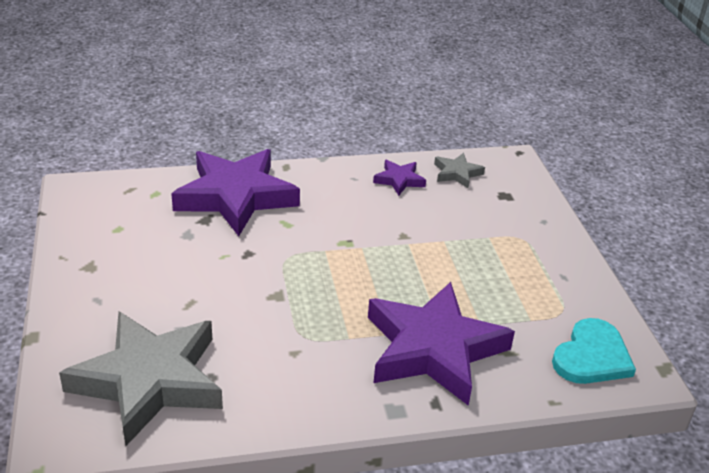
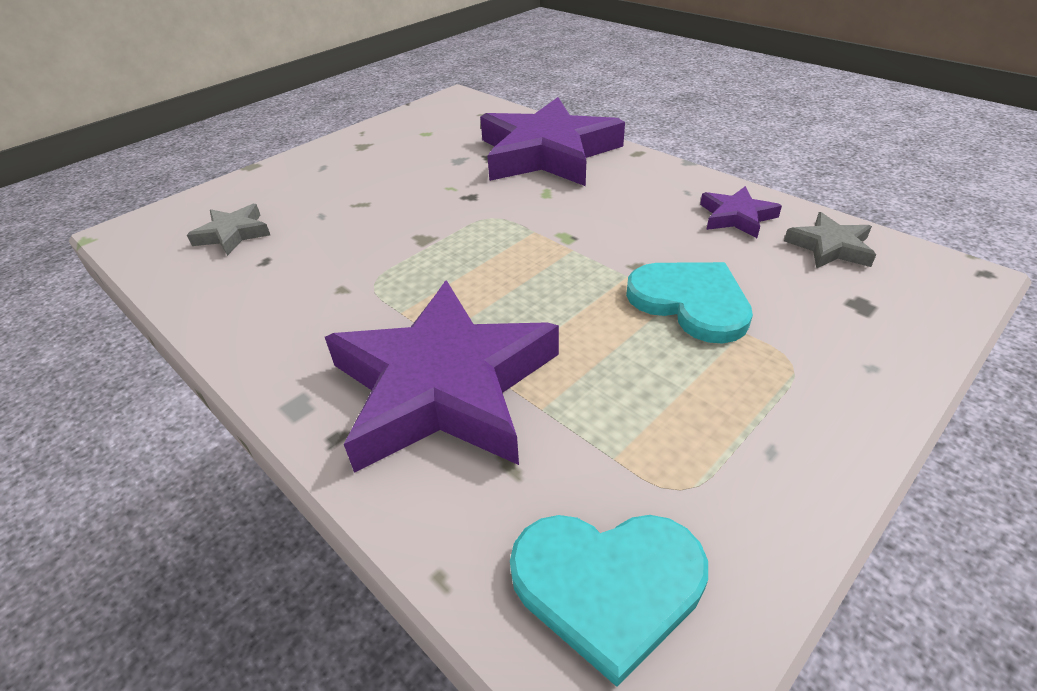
camera: 60 degrees right, 5 degrees up
grey star [59,312,223,446] -> grey star [187,204,270,256], size x0.44
none -> turquoise heart [626,262,753,344]

